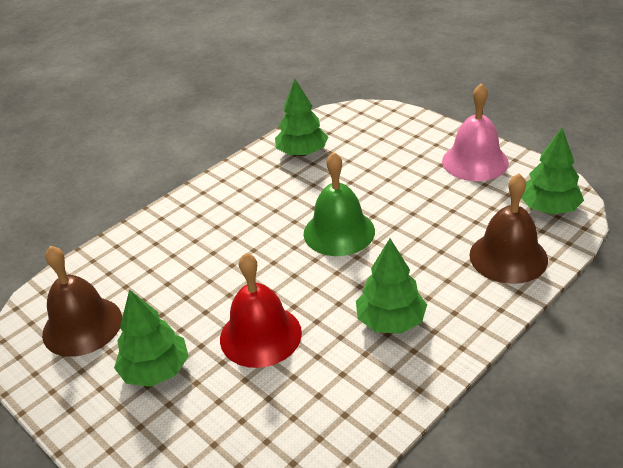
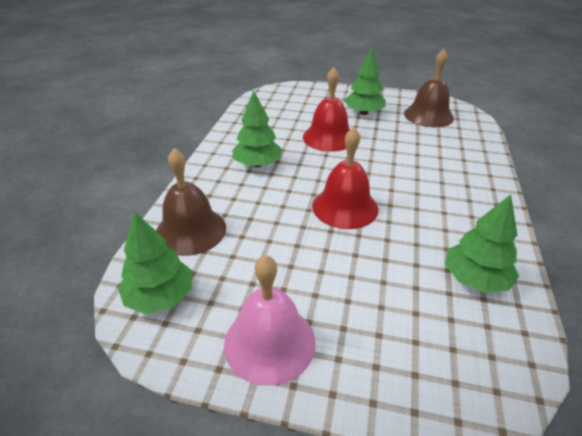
camera: 145 degrees right, 0 degrees up
green bell [304,152,375,256] -> red bell [312,127,378,229]

